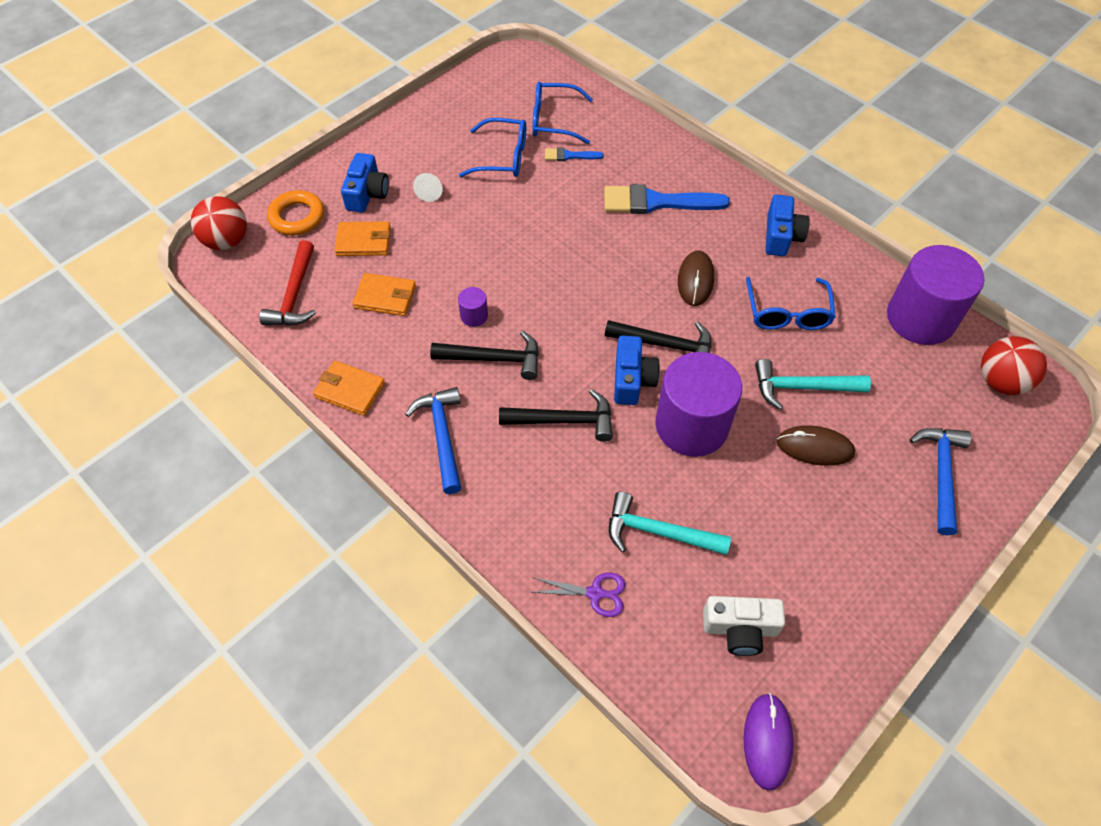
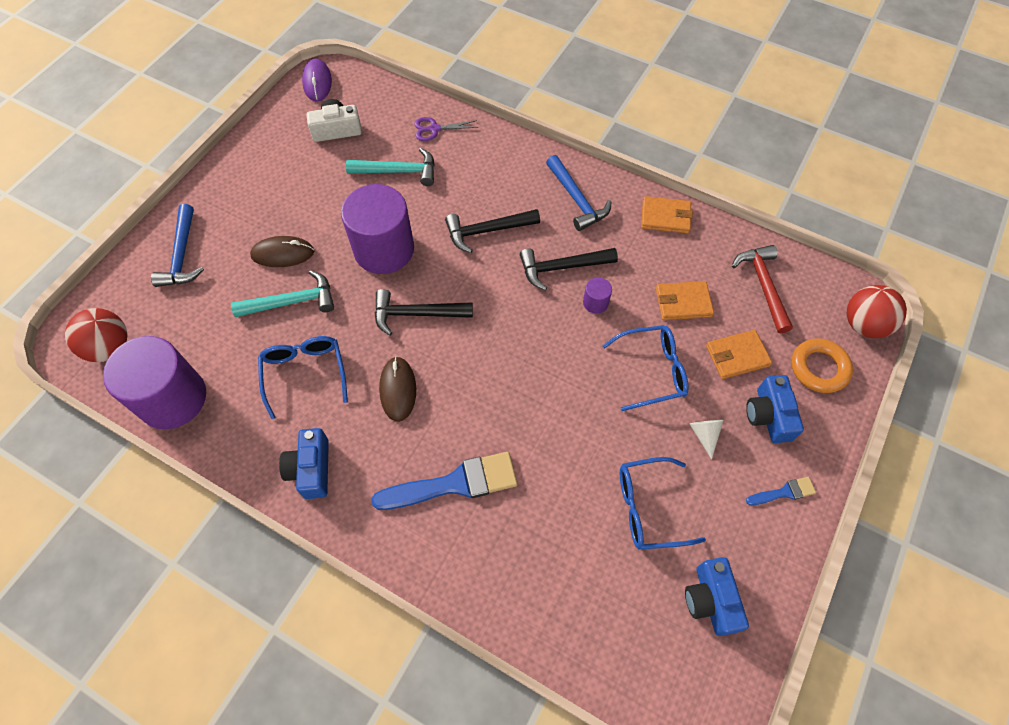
camera: 165 degrees right, 5 degrees up
blue glasses [532,82,593,144] -> blue glasses moved to [603,325,689,411]
blue brush [545,148,604,161] -> blue brush moved to [746,477,816,505]
blue camera [614,336,660,405] -> blue camera moved to [685,557,749,636]

